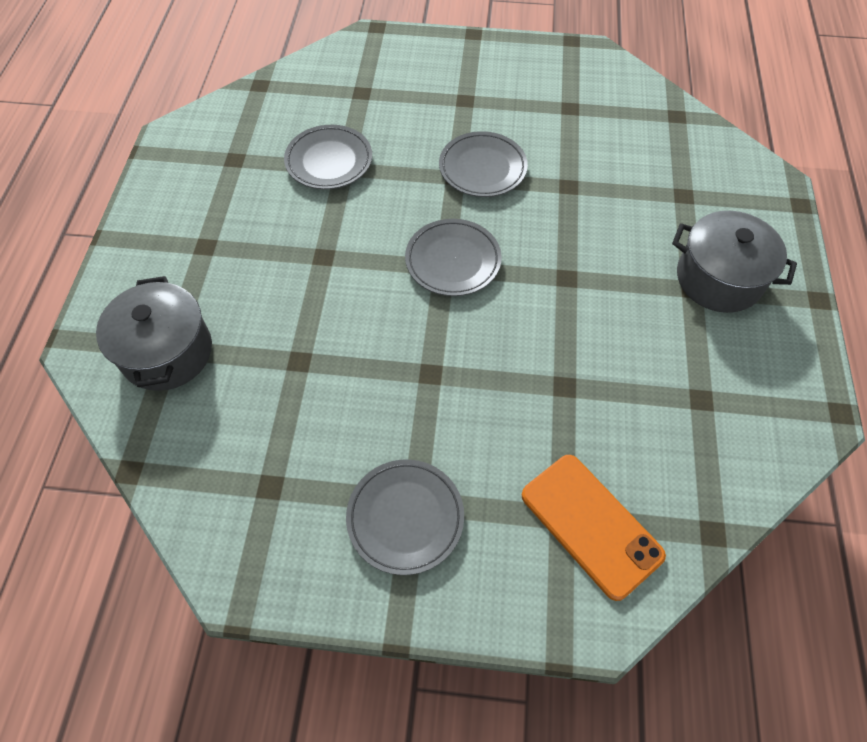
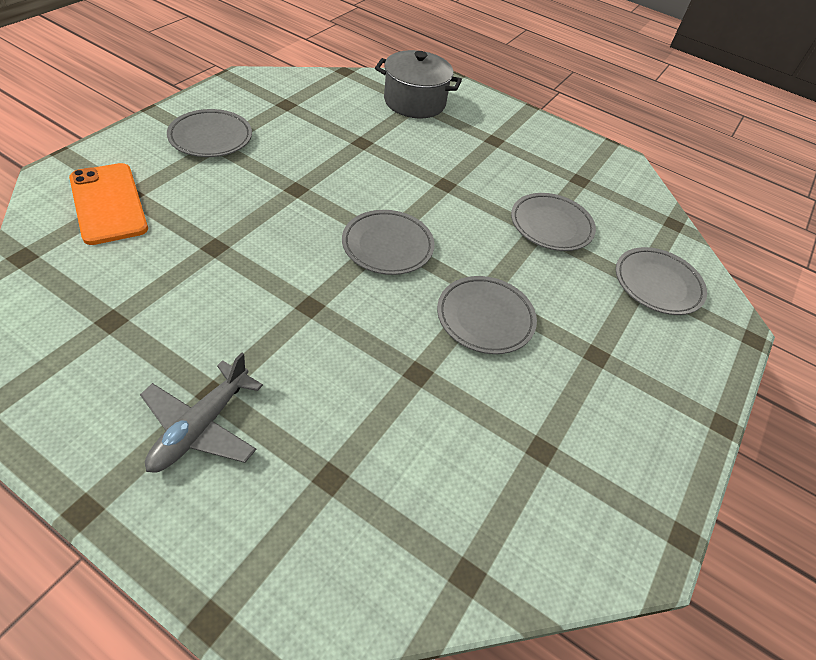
camera: 110 degrees right, 10 degrees down
orange phone [522,455,666,601] -> orange phone turned 75 degrees clockwise [69,163,148,245]
grey pot [672,211,797,313] -> grey plane [140,352,263,473]
none -> grey plate [616,247,707,315]

